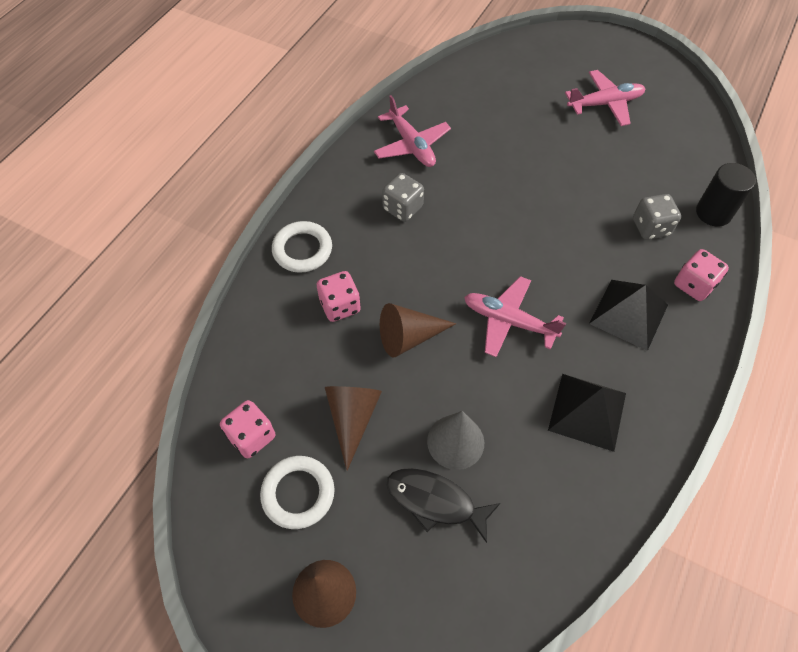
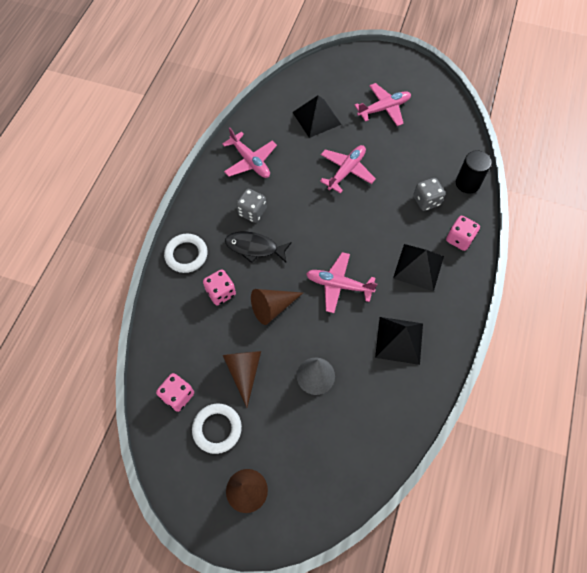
camera: 10 degrees left, 5 degrees up
black fish [387,468,500,543] -> black fish moved to [225,231,292,263]
none -> black pyramid [292,95,342,138]
none -> pink plane [320,145,376,194]

